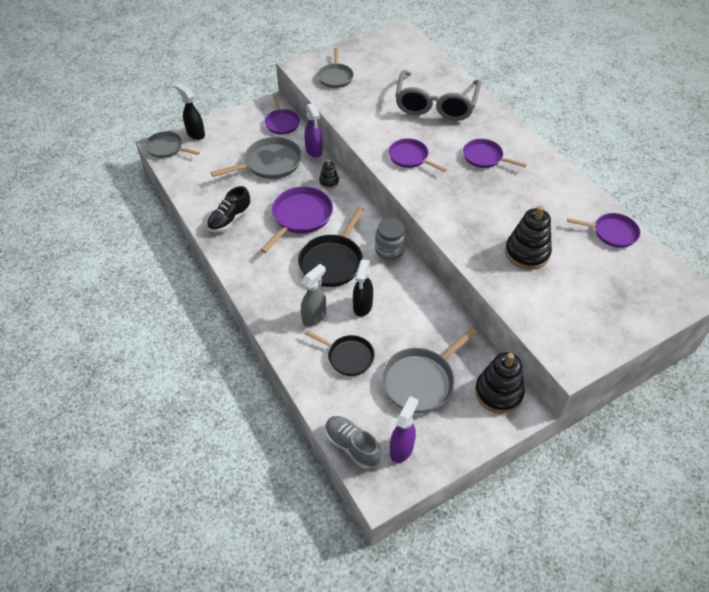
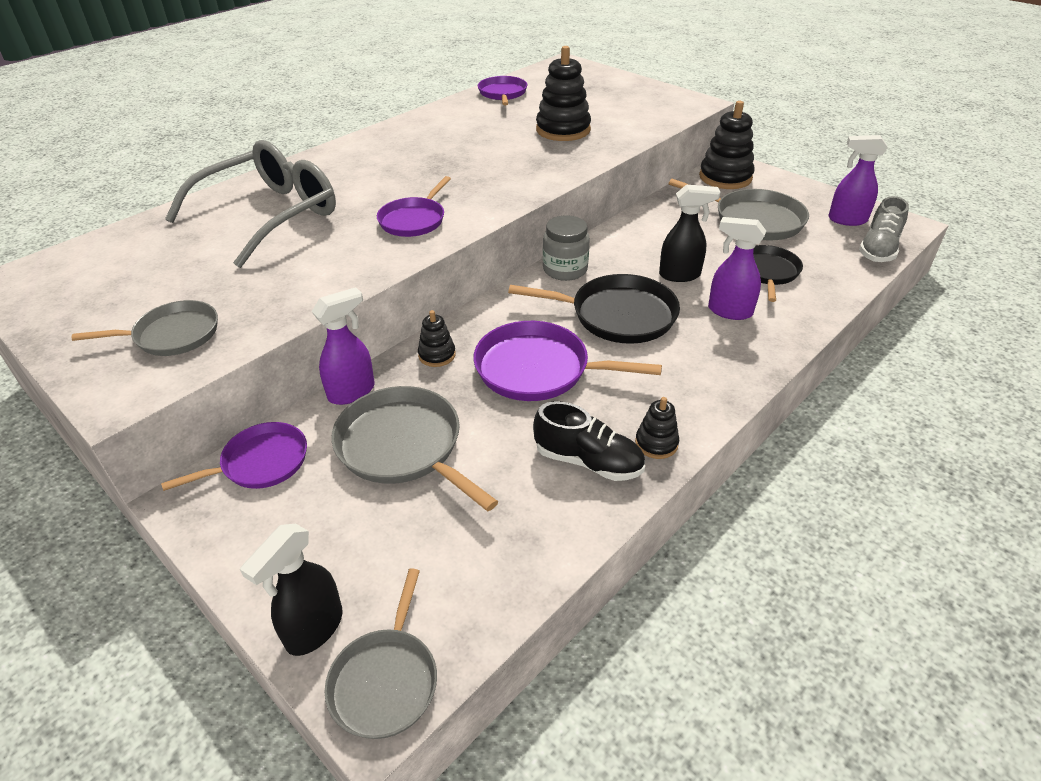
camera: 105 degrees left, 10 degrees down
grey spray bottle [301,264,326,326] -> purple spray bottle [708,217,766,320]
grey glasses [395,70,481,121] -> grey glasses turned 45 degrees counterclockwise [165,140,336,268]
purple pan [463,139,527,168] -> none
none -> black stacking toy [635,397,679,459]

